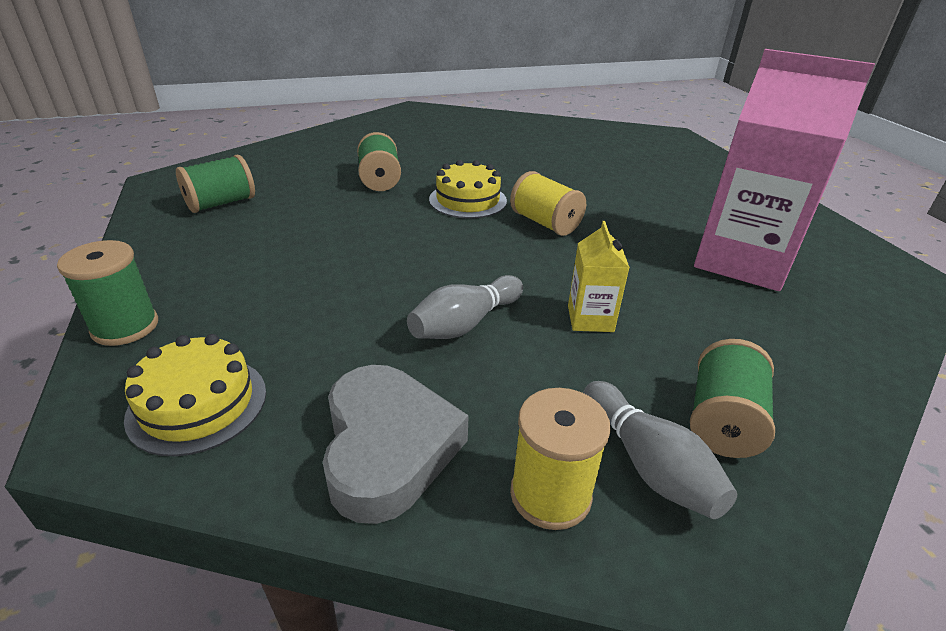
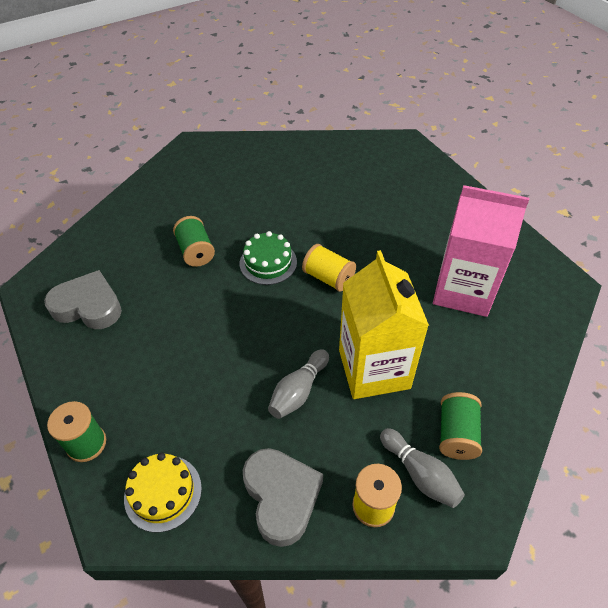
camera: 10 degrees left, 15 degrees up
green spool [176,155,255,213] -> grey heart [44,270,122,329]
yellow cake [429,160,507,218] -> green cake [240,231,297,285]
yellow carton [568,221,630,332] -> yellow carton [339,250,429,399], size x2.28

